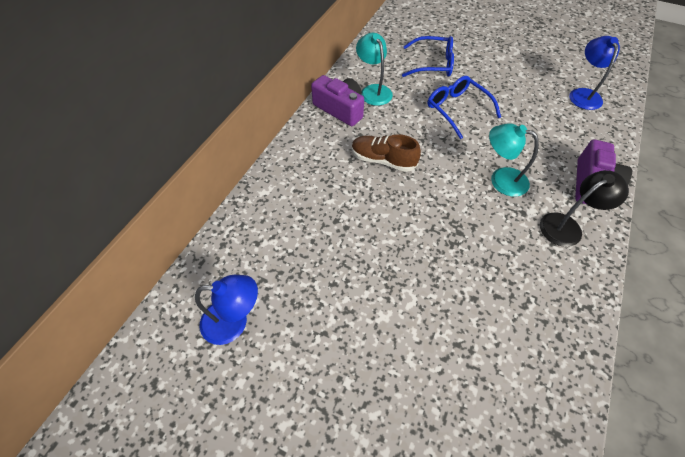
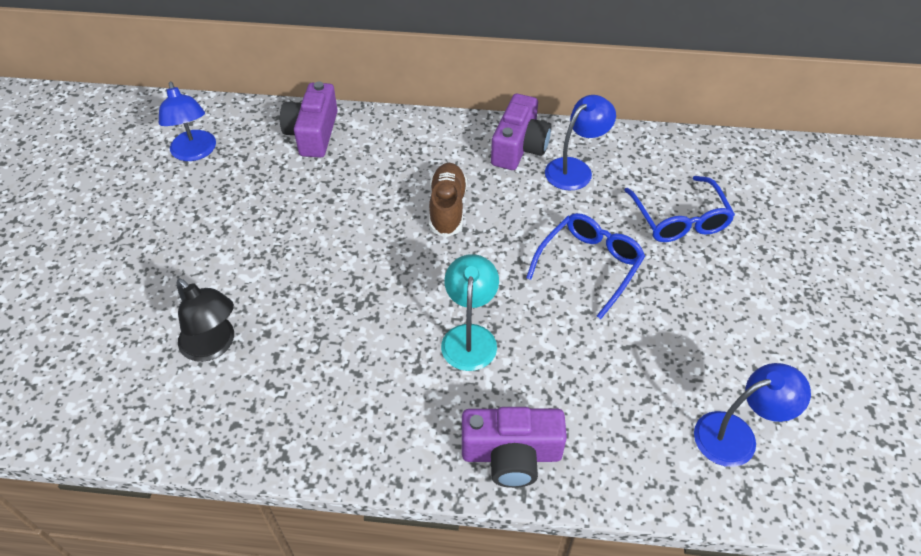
camera: 70 degrees right, 5 degrees down
turquoise lamp [356,33,393,106] -> blue lamp [545,95,616,190]
black lamp [540,170,629,247] -> black lamp moved to [177,278,234,362]
none -> purple camera [280,82,338,158]

